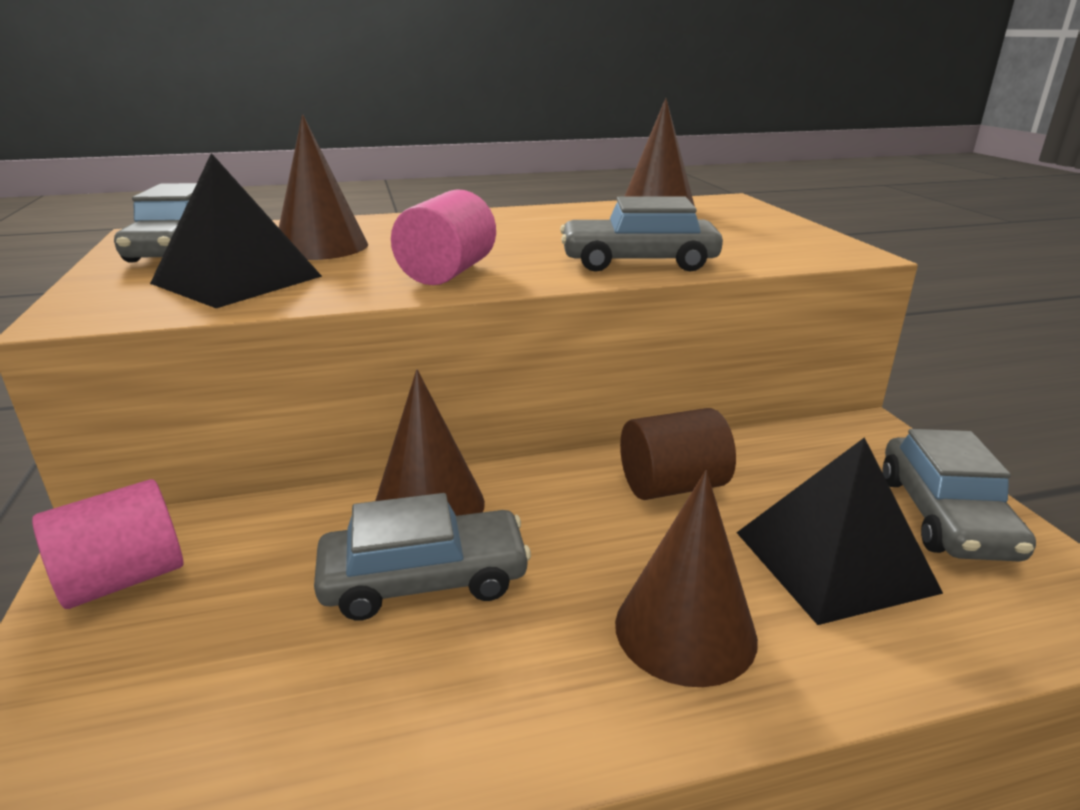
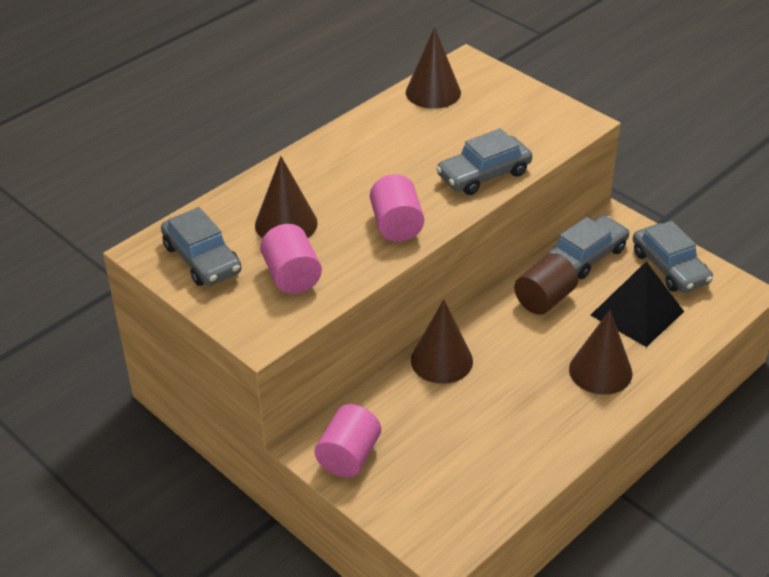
camera: 30 degrees left, 15 degrees up
black pyramid [150,153,322,308] -> pink cylinder [260,224,322,294]
grey car [314,493,531,620] -> grey car moved to [547,215,629,279]

